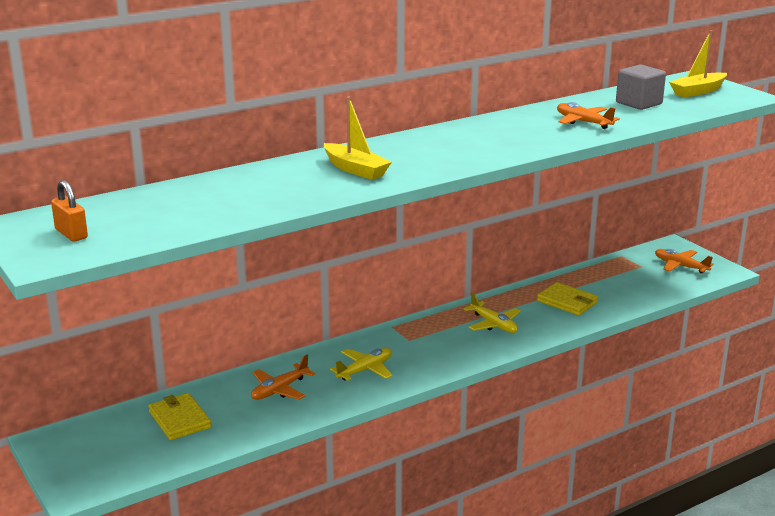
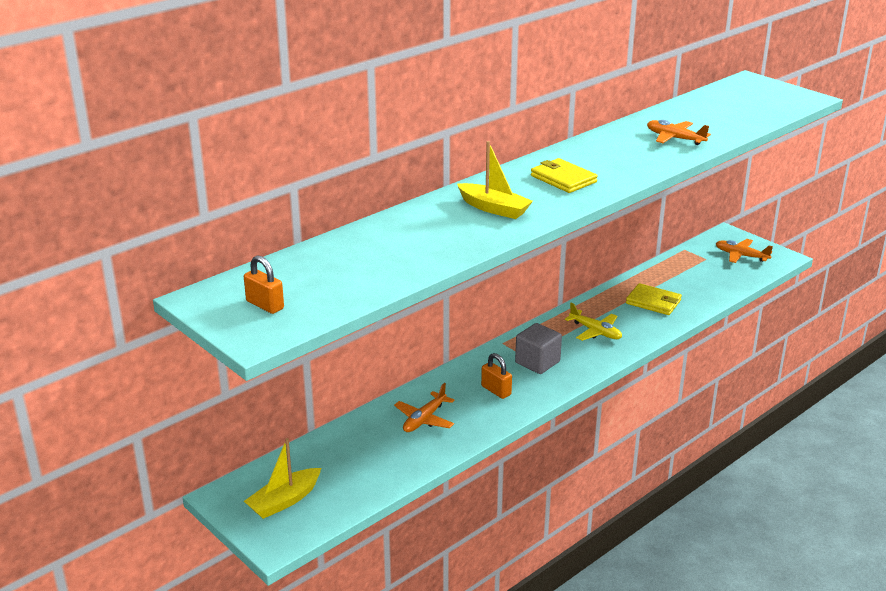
camera: 10 degrees left, 5 degrees up
yellow wallet [149,393,211,440] -> yellow wallet moved to [531,158,598,193]
yellow plane [330,348,393,381] -> orange padlock [481,353,512,399]
grey cube [616,64,666,110] -> grey cube moved to [515,323,562,374]
yellow boat [669,30,727,98] -> yellow boat moved to [244,438,321,519]

